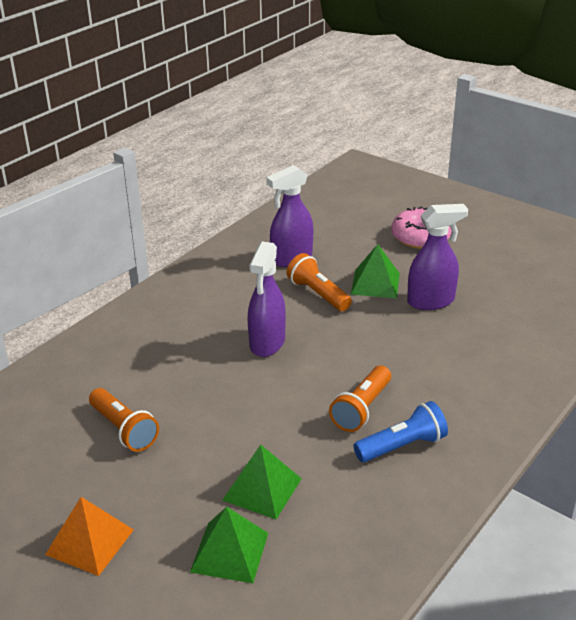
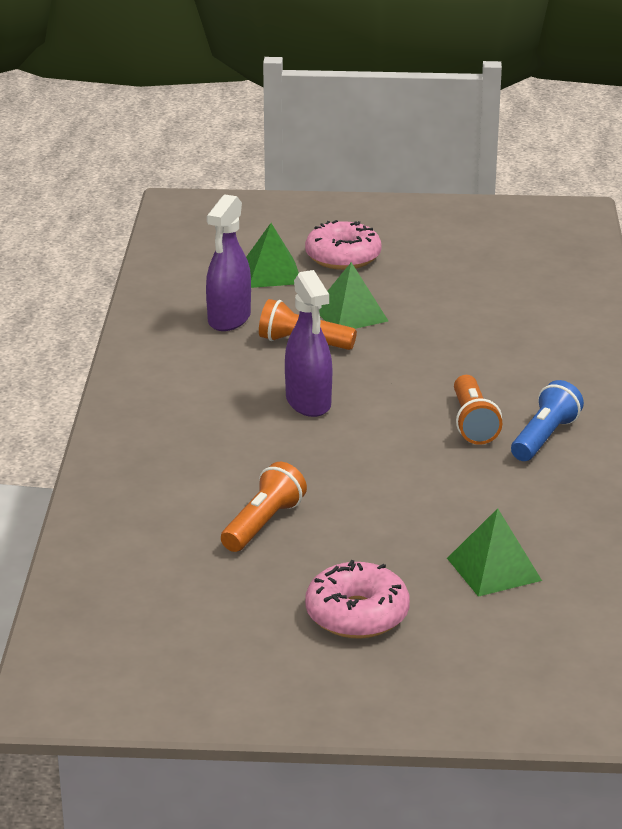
camera: 35 degrees left, 5 degrees down
orange pyramid [45,497,134,576] -> pink donut [305,560,410,638]
orange flashlight [89,388,159,452] -> orange flashlight turned 75 degrees counterclockwise [221,462,307,552]
green pyramid [222,445,302,519] -> green pyramid moved to [246,223,299,288]
purple spray bottle [407,204,468,310] -> none

